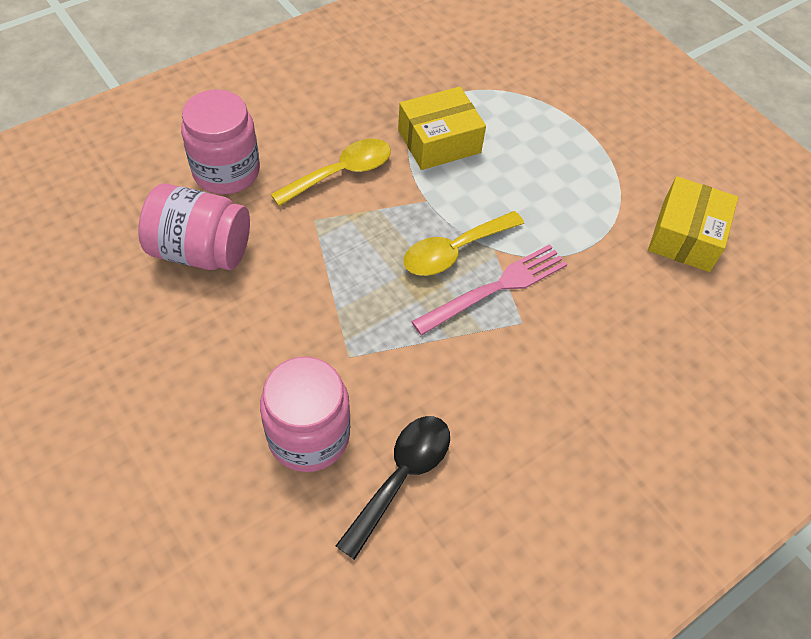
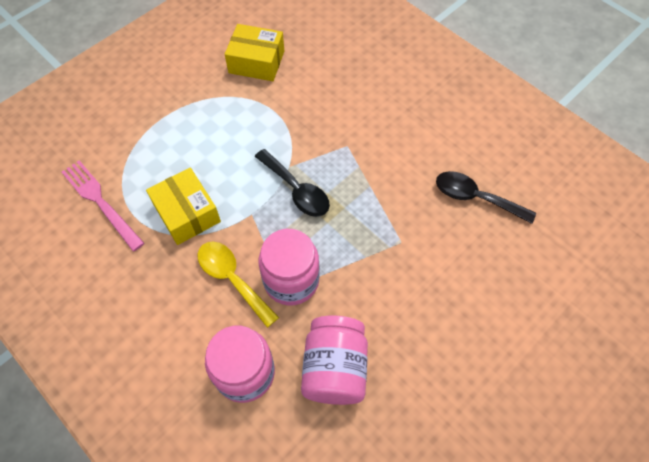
camera: 95 degrees left, 5 degrees up
pink jar [260,357,350,472] -> pink jar moved to [258,229,320,306]
yellow spoon [403,211,524,276] -> black spoon [255,149,330,217]
pink fork [411,244,568,335] -> pink fork moved to [62,160,144,251]

